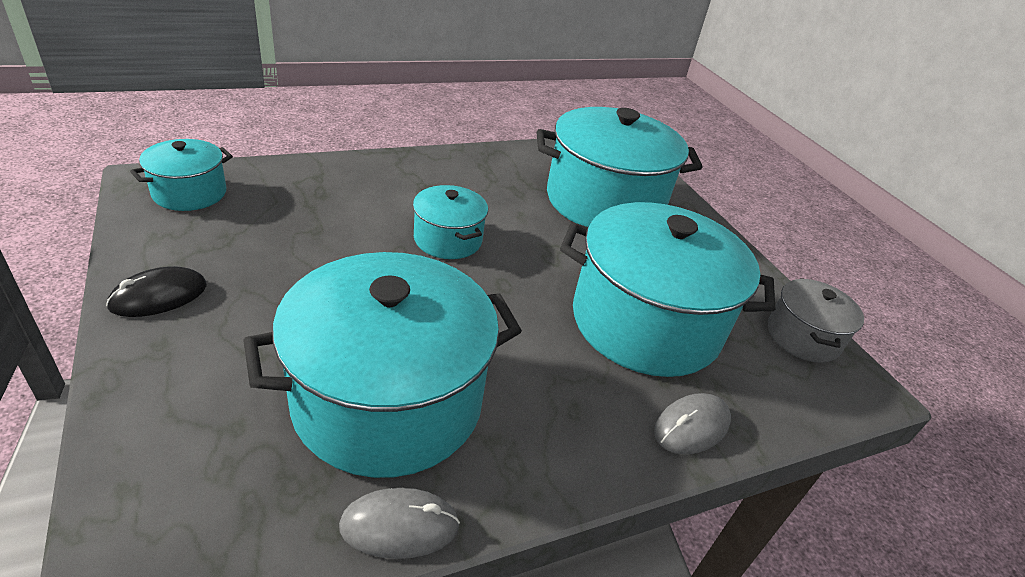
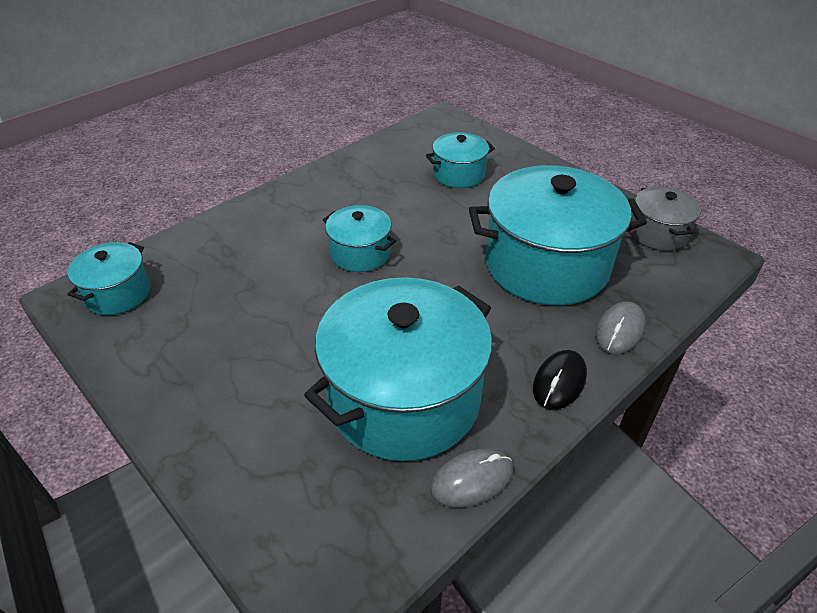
camera: 15 degrees left, 5 degrees up
black mouse [106,266,207,317] -> black mouse moved to [533,350,587,410]
turquoise pot [537,107,702,227] -> turquoise pot [426,132,495,188], size x0.50

